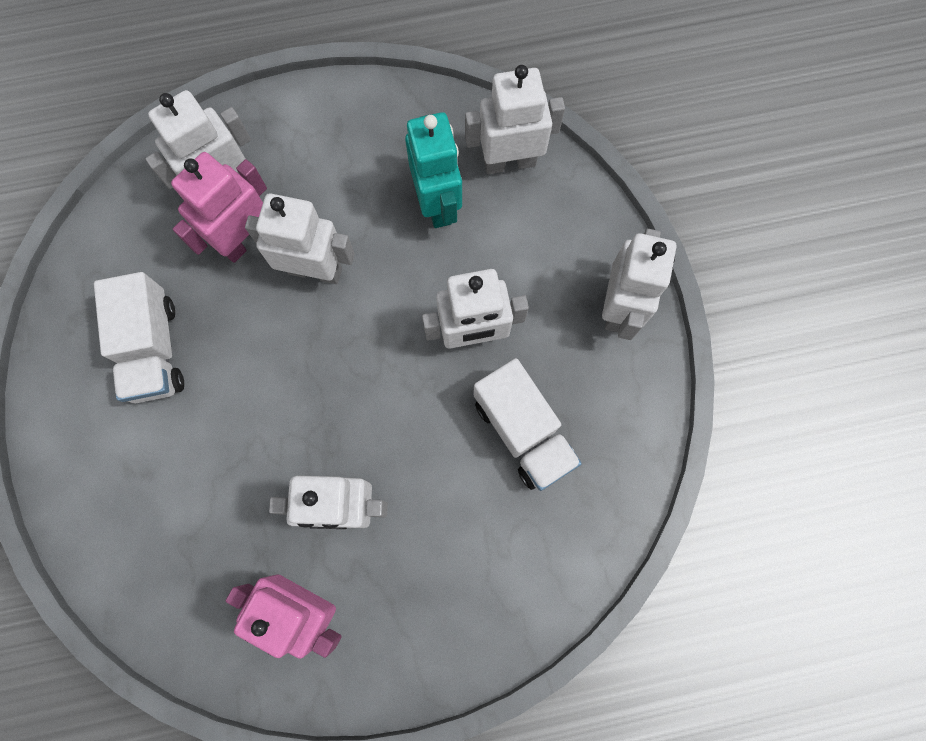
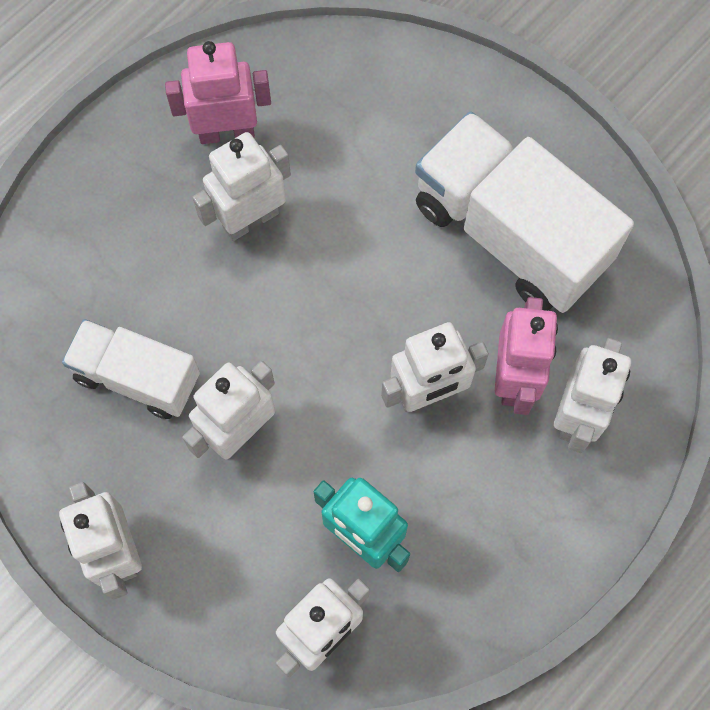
camera: 145 degrees right, 5 degrees down
white truck [94,272,184,403] -> white truck [415,111,634,313], size x1.67

